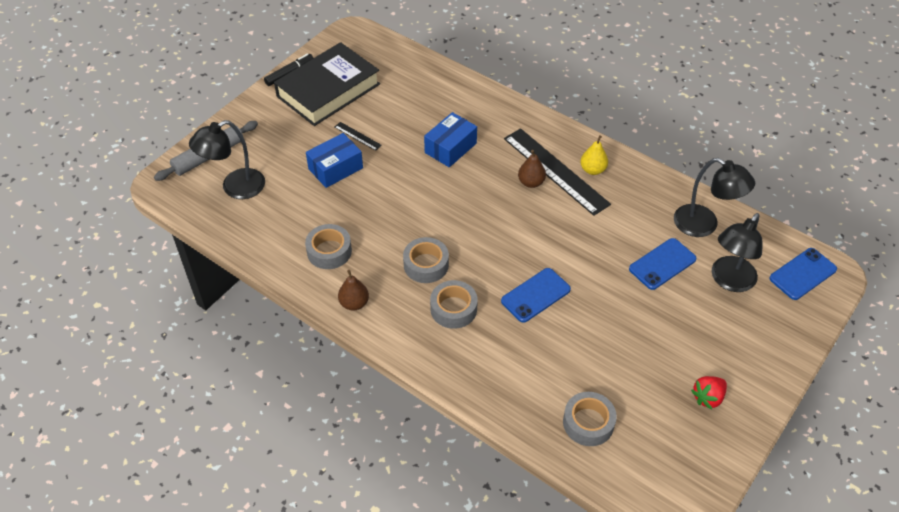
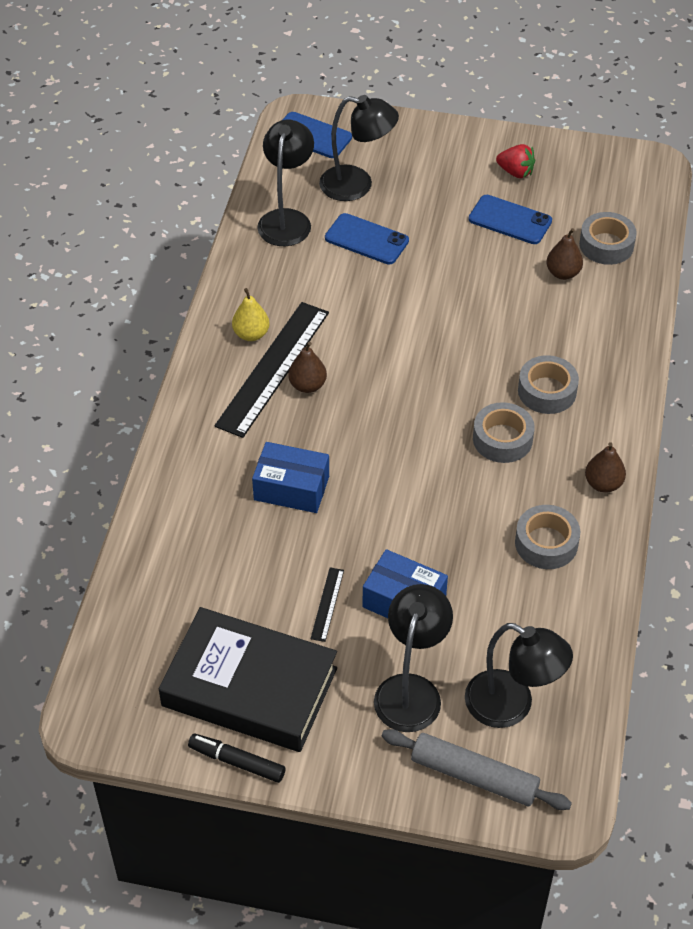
camera: 115 degrees left, 0 degrees up
blue phone [501,268,571,323] -> blue phone moved to [469,195,552,244]
none -> black lamp [374,584,453,732]
none -> brown pear [546,228,583,280]

